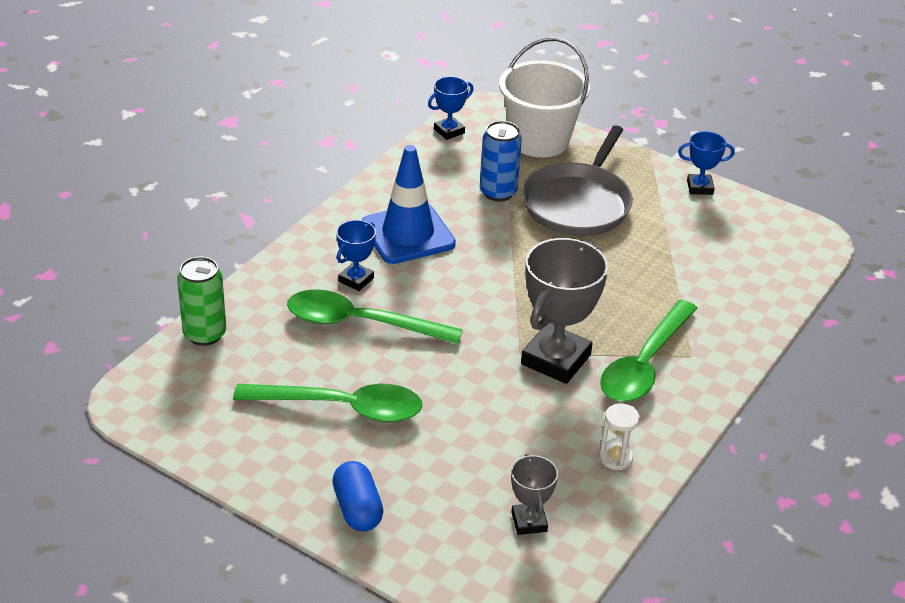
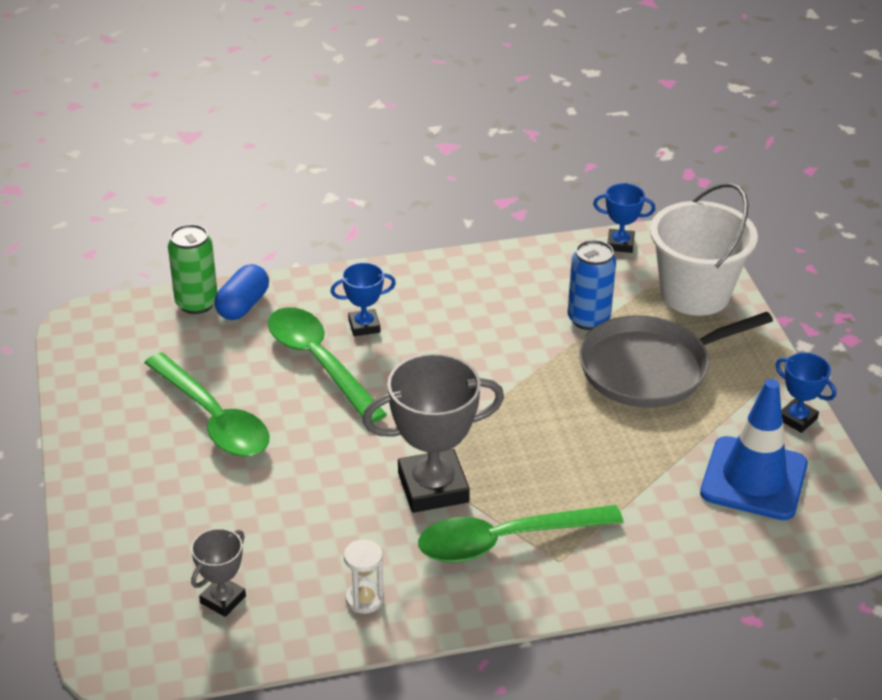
camera: 45 degrees right, 0 degrees up
blue capsule [332,461,384,531] -> blue capsule moved to [214,264,269,320]
blue traffic cone [362,145,456,264] -> blue traffic cone moved to [700,379,808,520]

